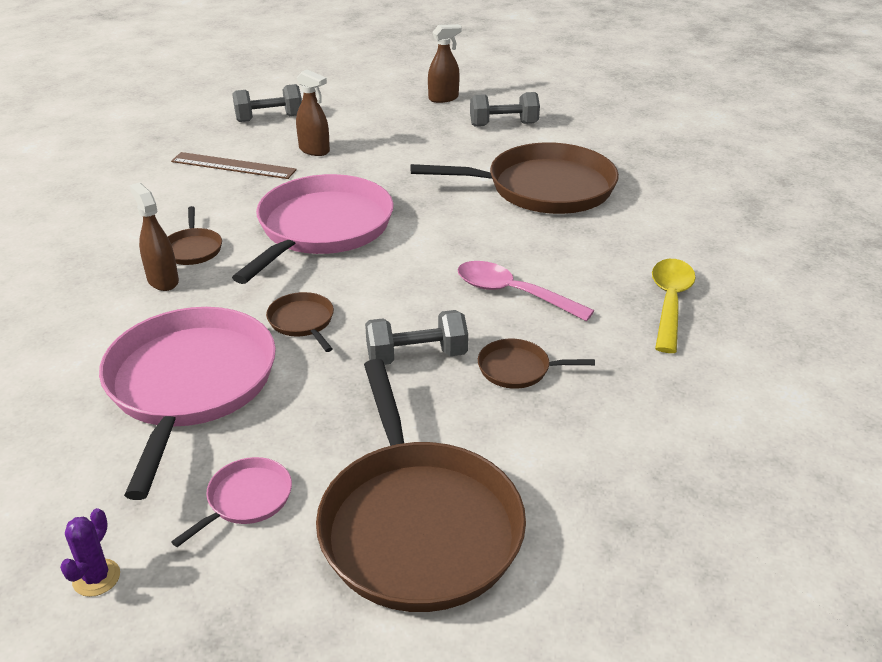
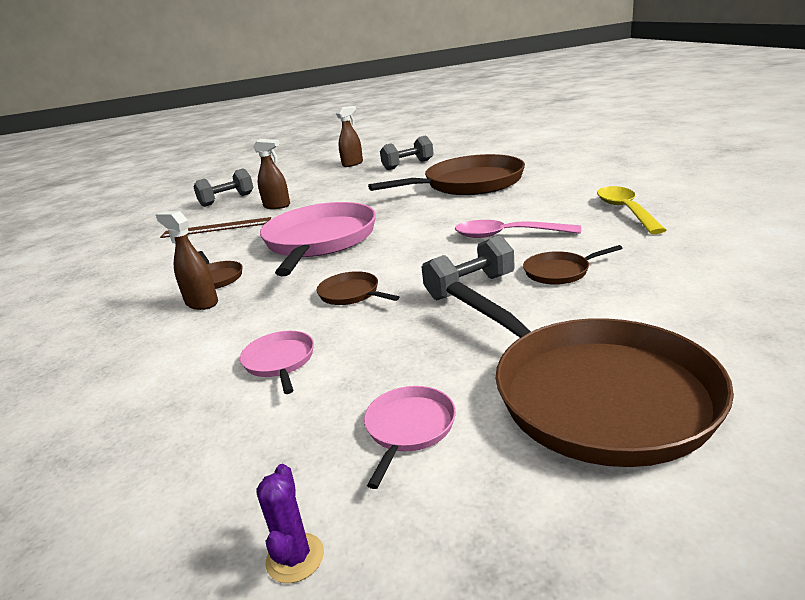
camera: 15 degrees left, 10 degrees down
pink pan [99,307,276,500] -> pink pan [240,331,314,394], size x0.43

